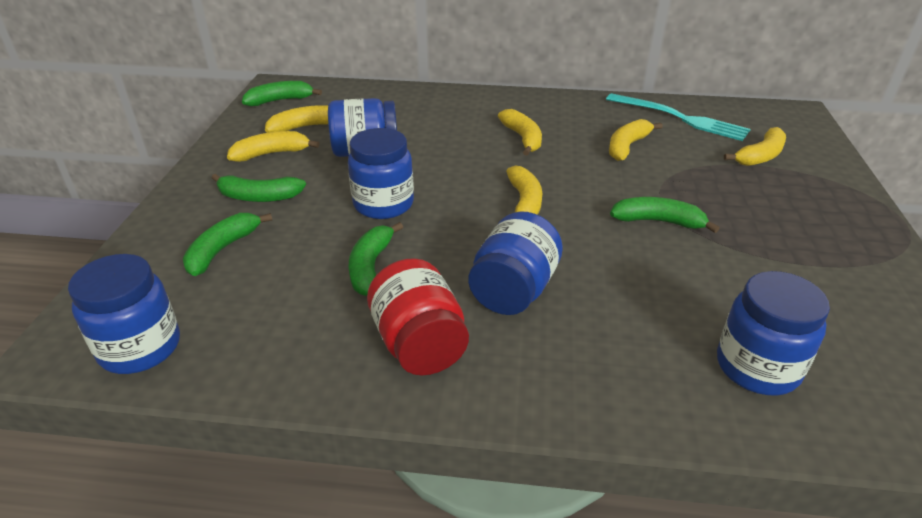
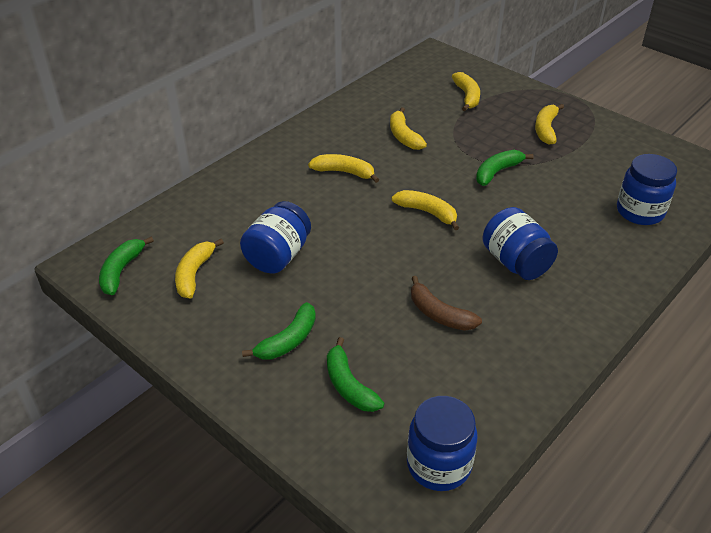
camera: 55 degrees left, 5 degrees up
yellow banana [227,131,320,162] -> yellow banana moved to [535,104,564,145]
blue jar [348,128,414,219] -> none
green banana [349,222,403,296] -> brown banana [411,276,482,331]
red jar [367,258,469,375] -> none
turquoise fork [606,93,751,141] -> none

